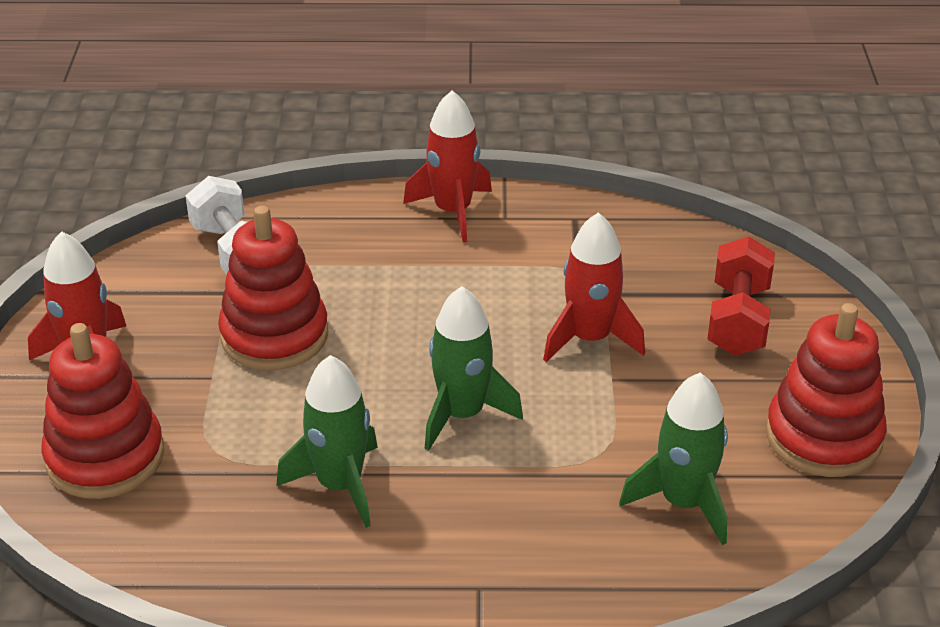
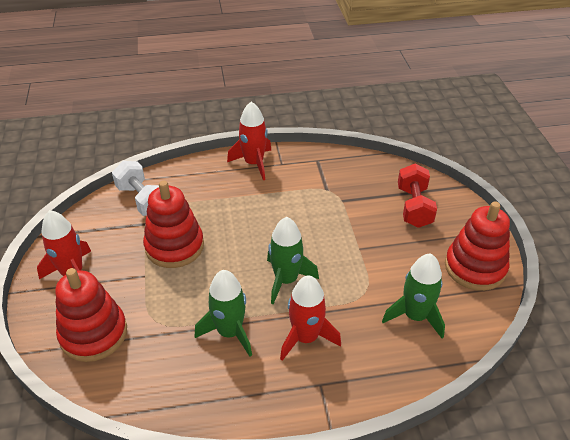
camera: 10 degrees left, 5 degrees up
red rocket [543,212,645,362] -> red rocket moved to [280,275,341,361]

